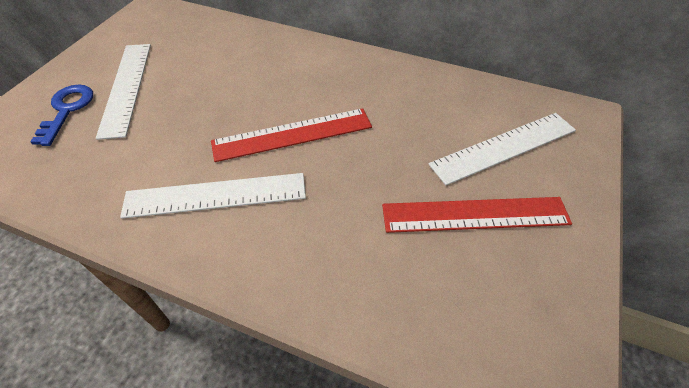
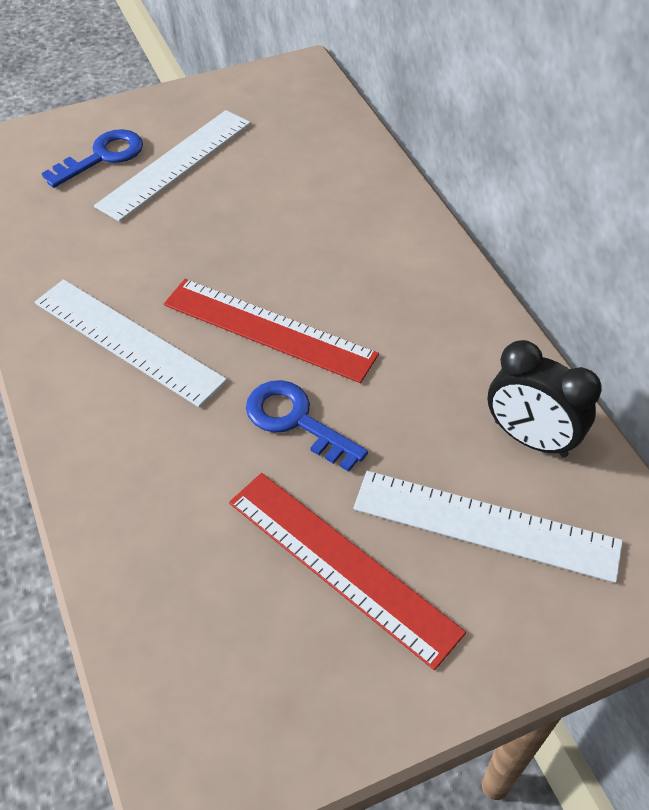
camera: 45 degrees right, 0 degrees up
none -> blue key [246,380,368,472]
none -> black clock [487,340,602,458]

